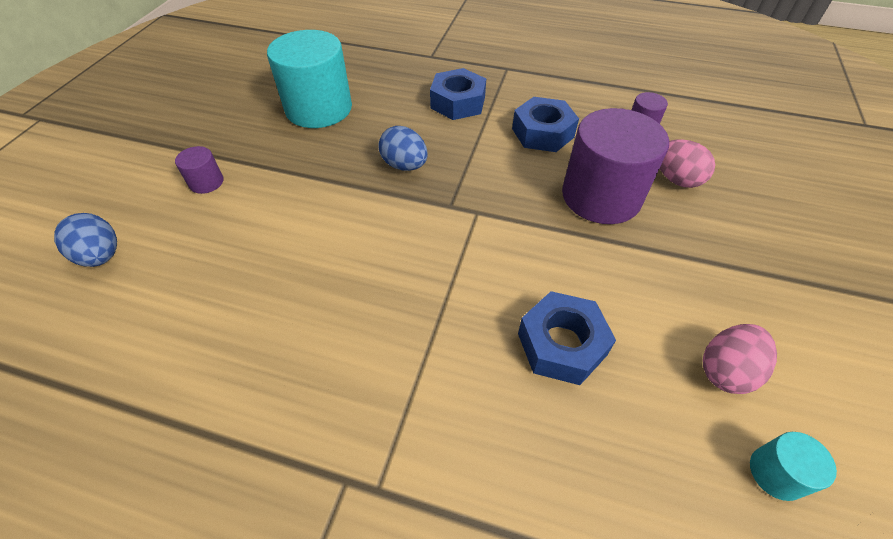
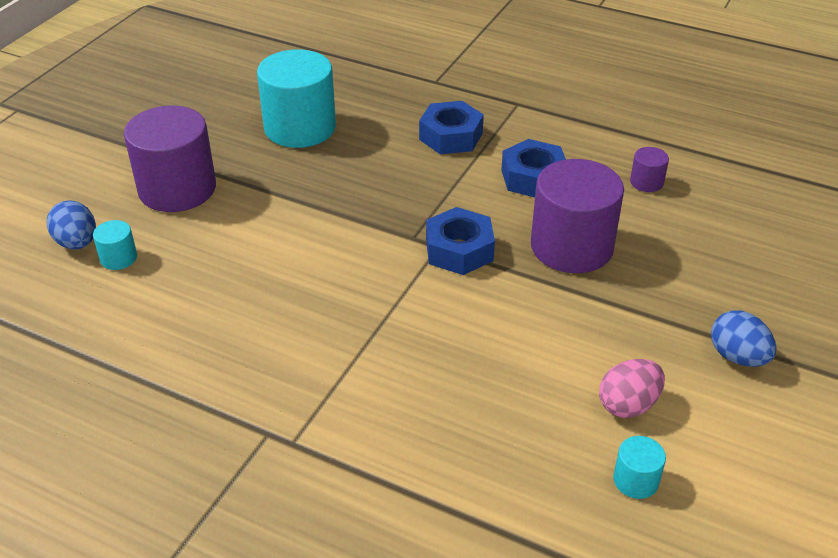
camera: 10 degrees right, 10 degrees down
purple cylinder [175,146,223,194] -> purple cylinder [124,105,216,212], size x2.30
blue egg [378,126,428,171] -> blue egg moved to [711,310,777,367]
blue nut [518,291,616,385] -> blue nut moved to [426,207,495,275]
pink egg [660,139,715,188] -> none
none -> turquoise cylinder [93,220,137,270]

